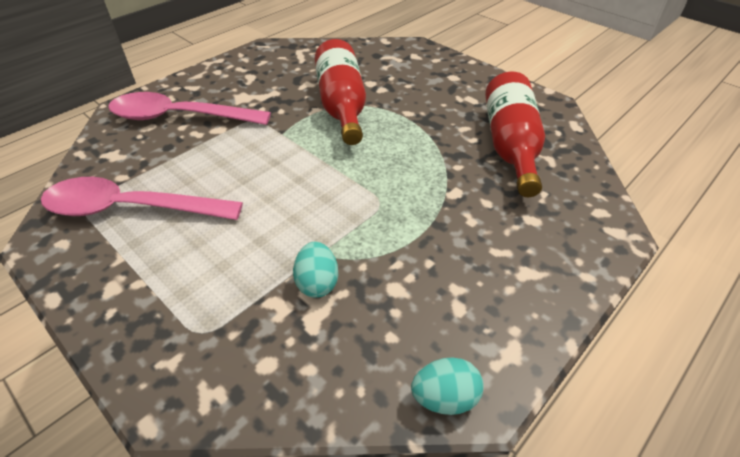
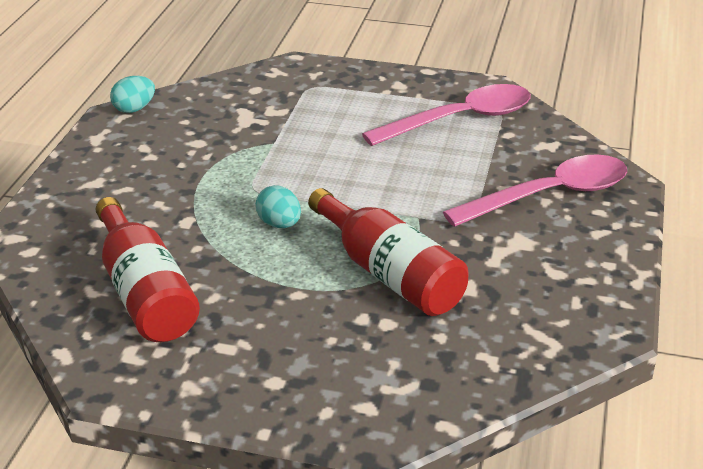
camera: 150 degrees right, 10 degrees down
turquoise egg [293,242,338,298] -> turquoise egg moved to [256,185,301,228]

